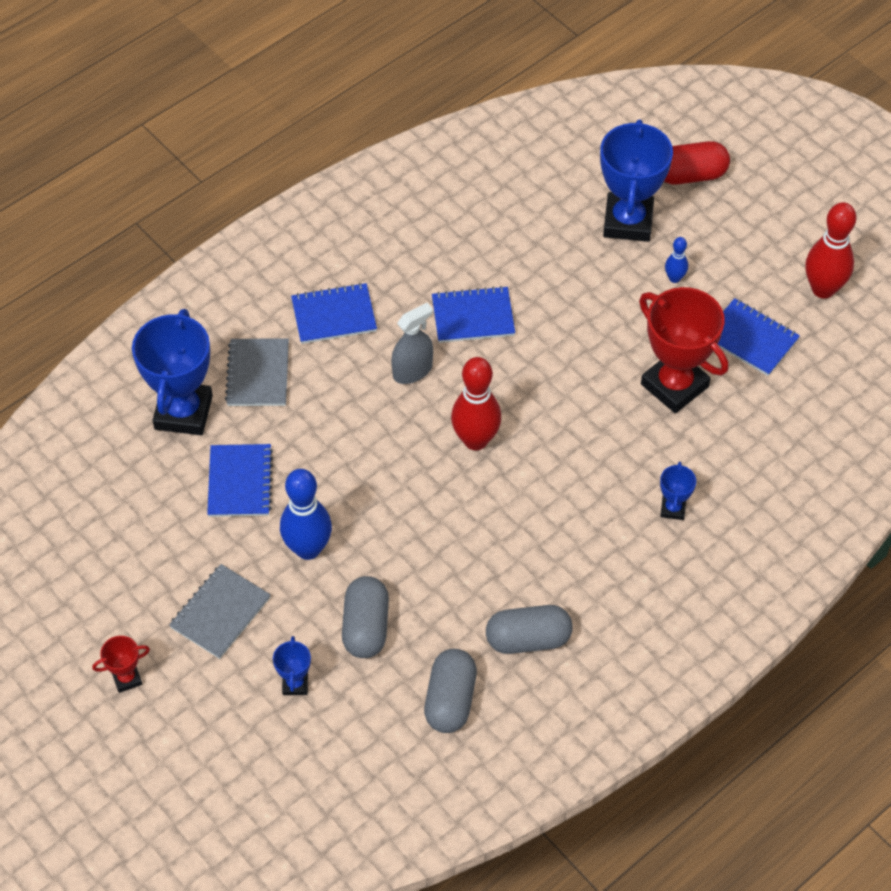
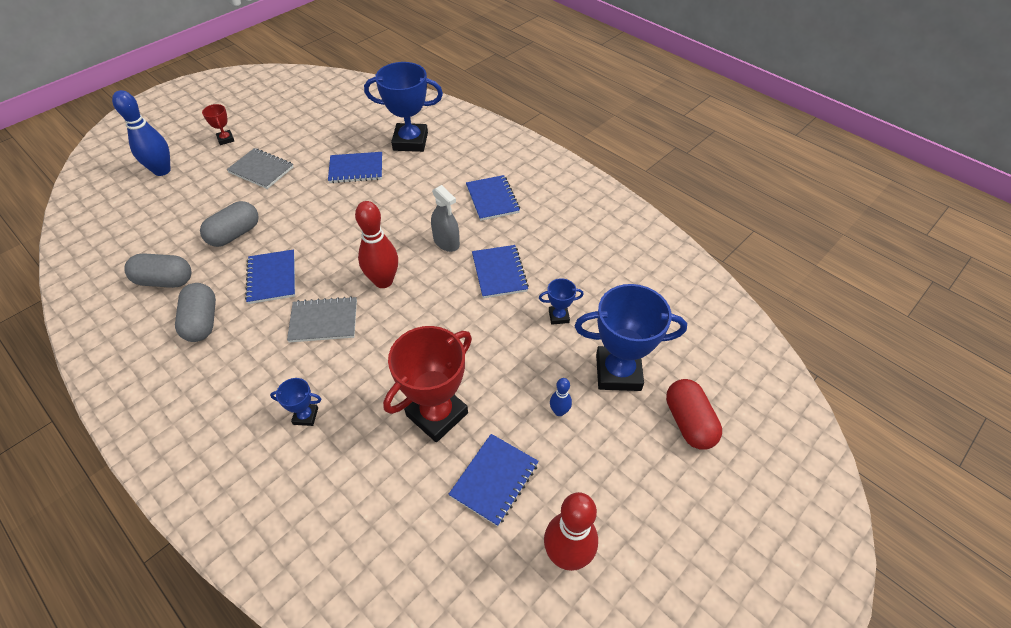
camera: 85 degrees right, 5 degrees down
grey notebook [225,338,289,406] -> grey notebook moved to [287,296,357,342]
blue trophy [273,636,311,695] -> blue trophy moved to [539,278,584,325]
blue bowling pin [280,469,332,560] -> blue bowling pin moved to [112,90,171,176]
grey capsule [342,576,389,658] -> grey capsule turned 45 degrees counterclockwise [200,201,259,247]
none -> blue notebook [245,249,295,304]

